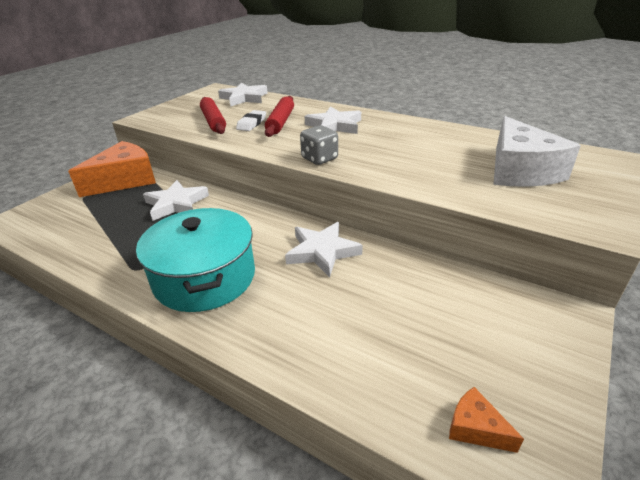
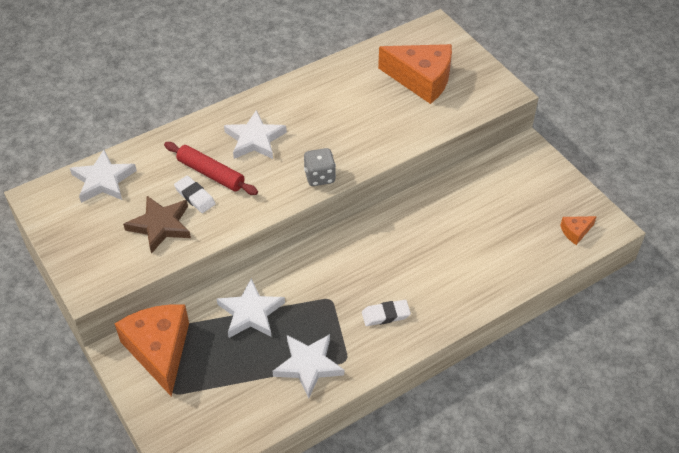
camera: 65 degrees left, 15 degrees up
turquoise pot [136,208,255,312] -> white eraser [362,300,411,326]
red rolling pin [200,97,226,134] -> brown star [123,196,191,254]
white star [285,222,363,277] -> white star moved to [272,334,344,399]
white cheese [493,116,581,187] -> orange cheese [378,44,452,104]

